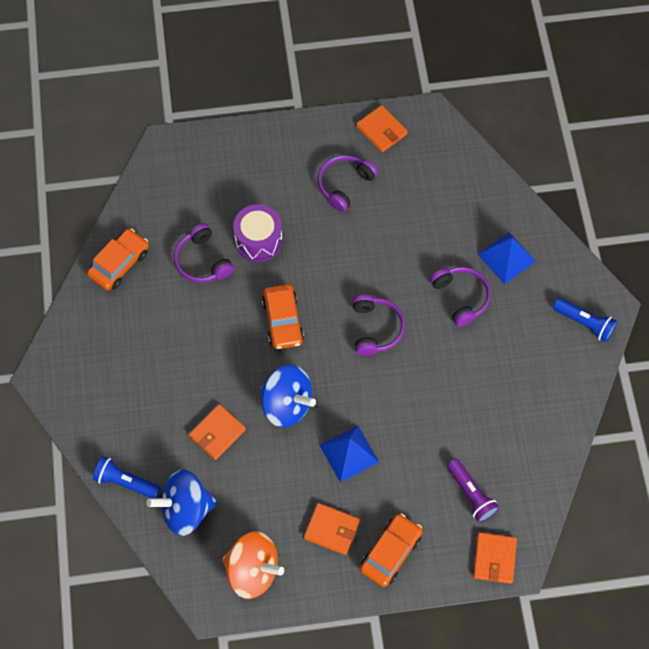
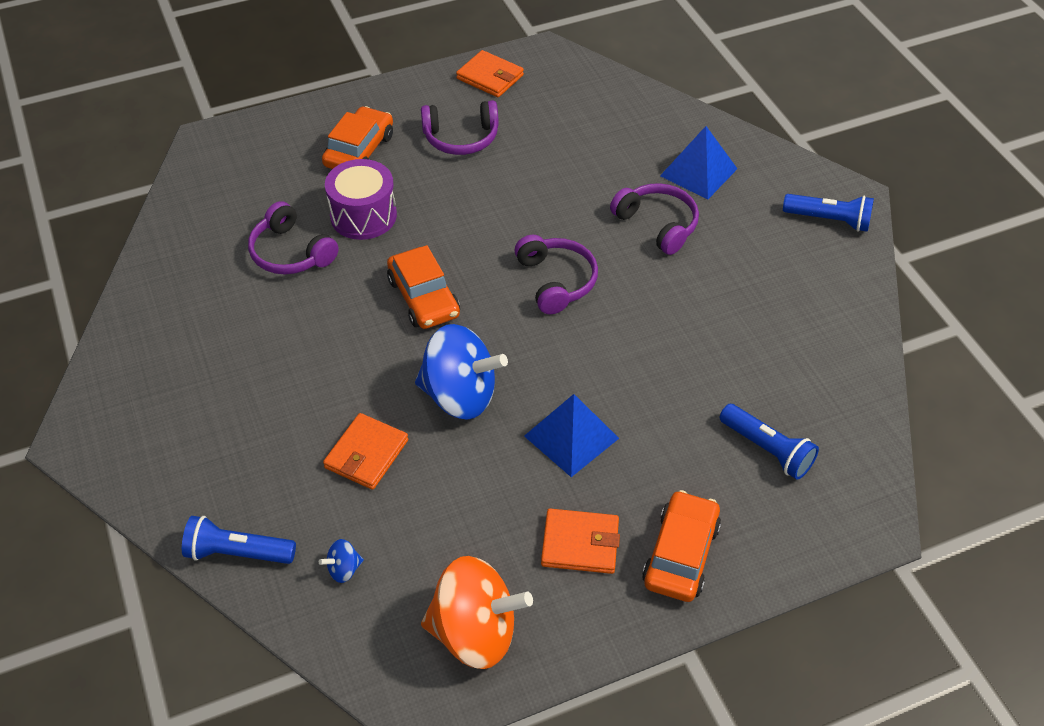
camera: 15 degrees left, 15 degrees down
orange car [87,228,149,290] -> orange car moved to [322,106,393,169]
blue spinning top [147,469,217,536] -> blue spinning top [319,539,364,583], size x0.41
purple headphones [318,155,378,212] -> purple headphones turned 120 degrees counterclockwise [421,100,499,155]
purple flashlight [447,459,499,523] -> blue flashlight [719,404,819,480]
orange wallet [473,532,517,584] -> none

